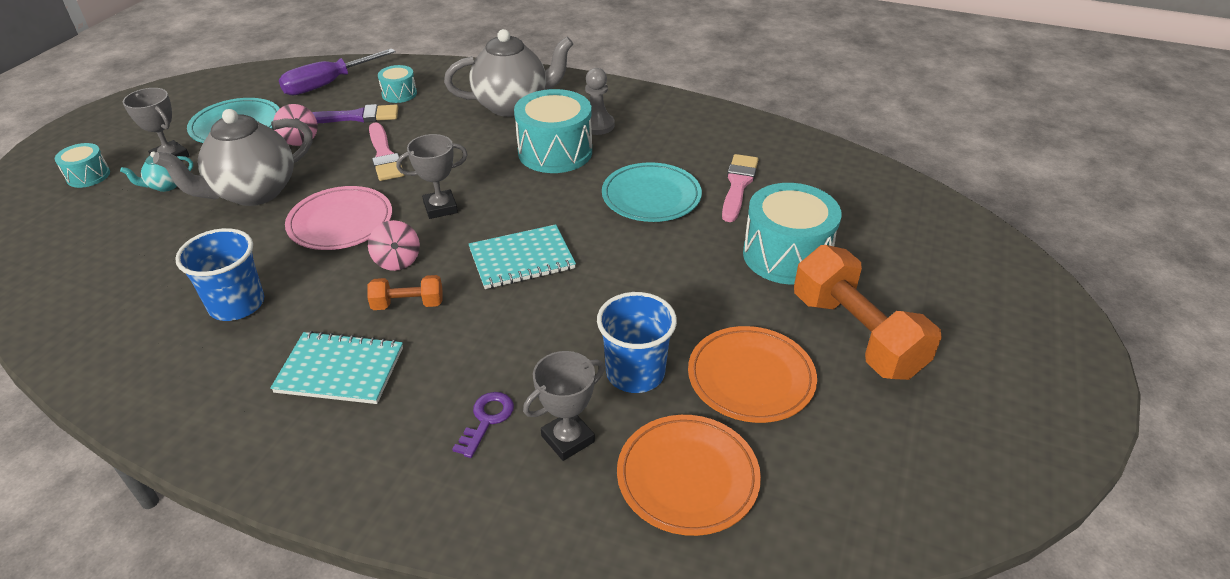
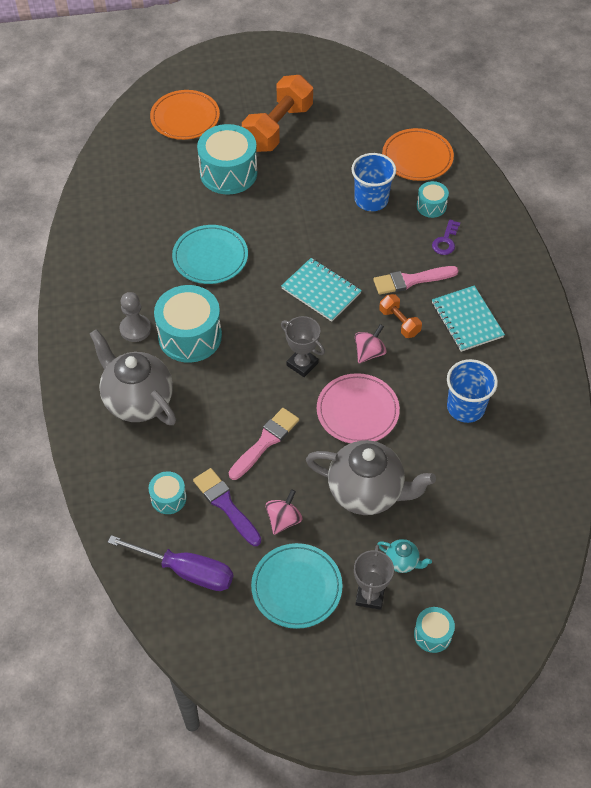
camera: 120 degrees left, 15 degrees up
purple key [452,392,514,458] -> purple key turned 60 degrees counterclockwise [432,219,460,255]
grey trophy [523,351,605,461] -> turquoise drum [417,181,449,218]
orange plate [688,326,817,423] -> orange plate moved to [150,90,220,140]
pink brush [722,154,758,222] -> pink brush moved to [373,266,459,295]

